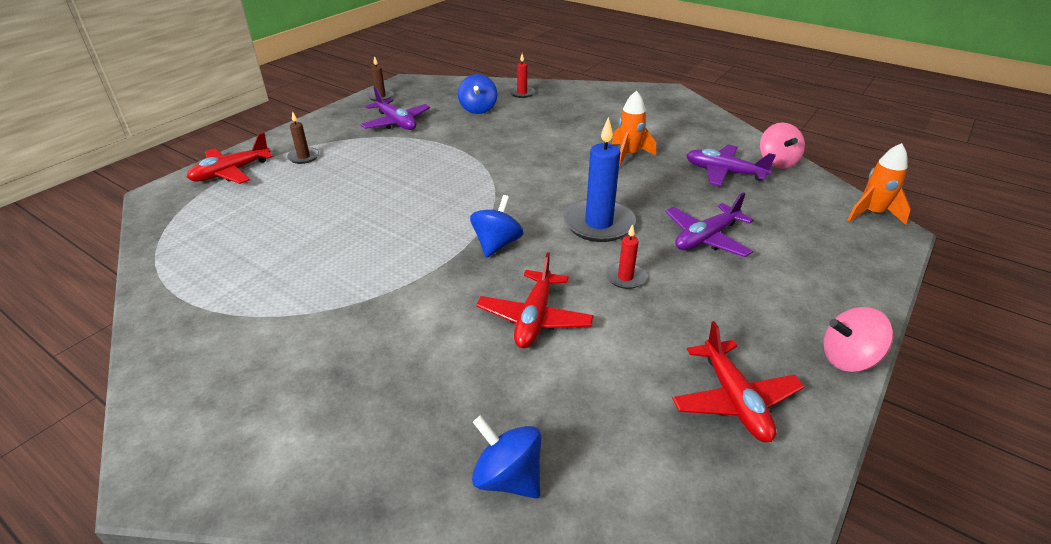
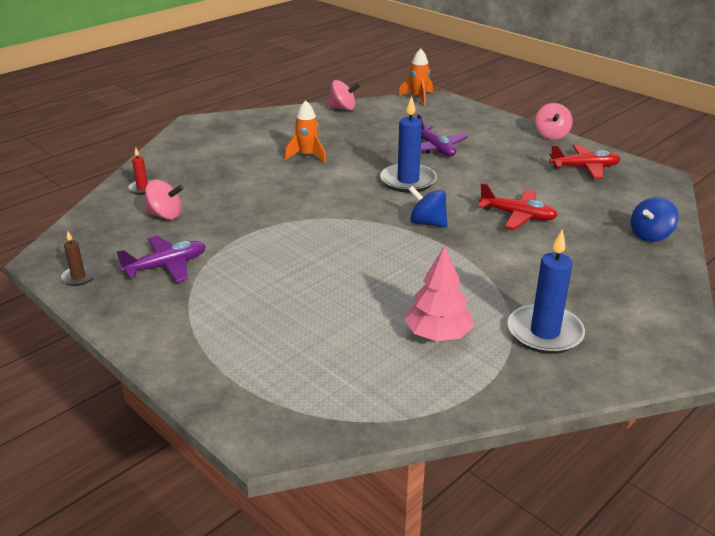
camera: 80 degrees left, 5 degrees down
red plane [186,132,273,184] -> none
brown candle [287,111,319,164] -> none
blue spinning top [458,74,497,114] -> pink spinning top [145,180,184,220]
red candle [606,224,647,289] -> none
purple plane [686,145,776,186] -> none
none -> pink tree [404,246,474,341]
none -> blue candle [507,229,585,354]

